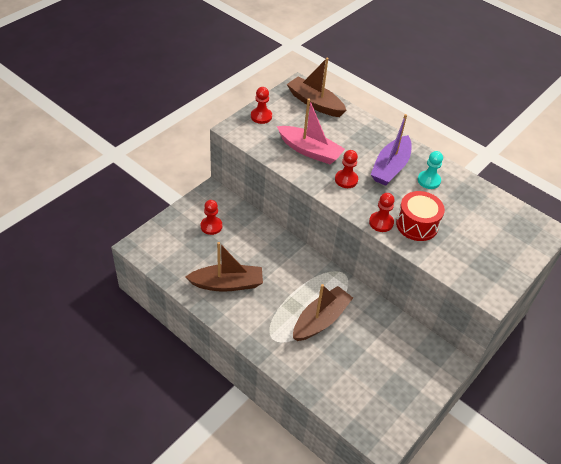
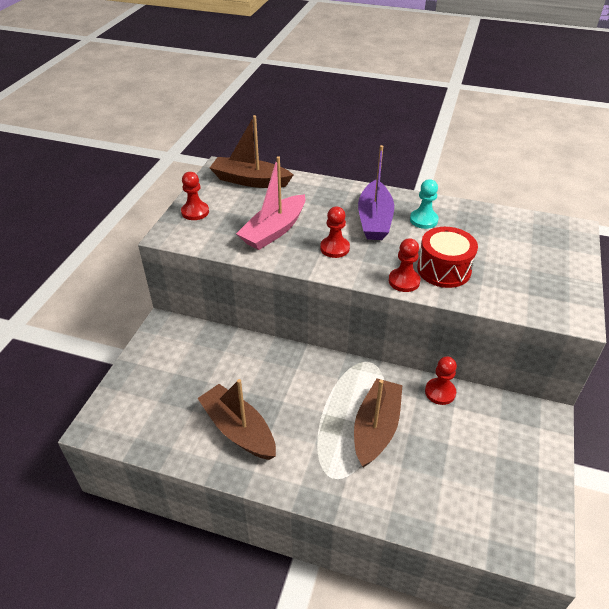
camera: 20 degrees left, 5 degrees down
brown boat [185,242,263,292] -> brown boat turned 105 degrees counterclockwise [197,379,276,460]
red pawn [201,200,223,235] -> red pawn moved to [425,356,457,405]
pink boat [277,98,345,164] -> pink boat turned 120 degrees clockwise [236,156,305,250]

